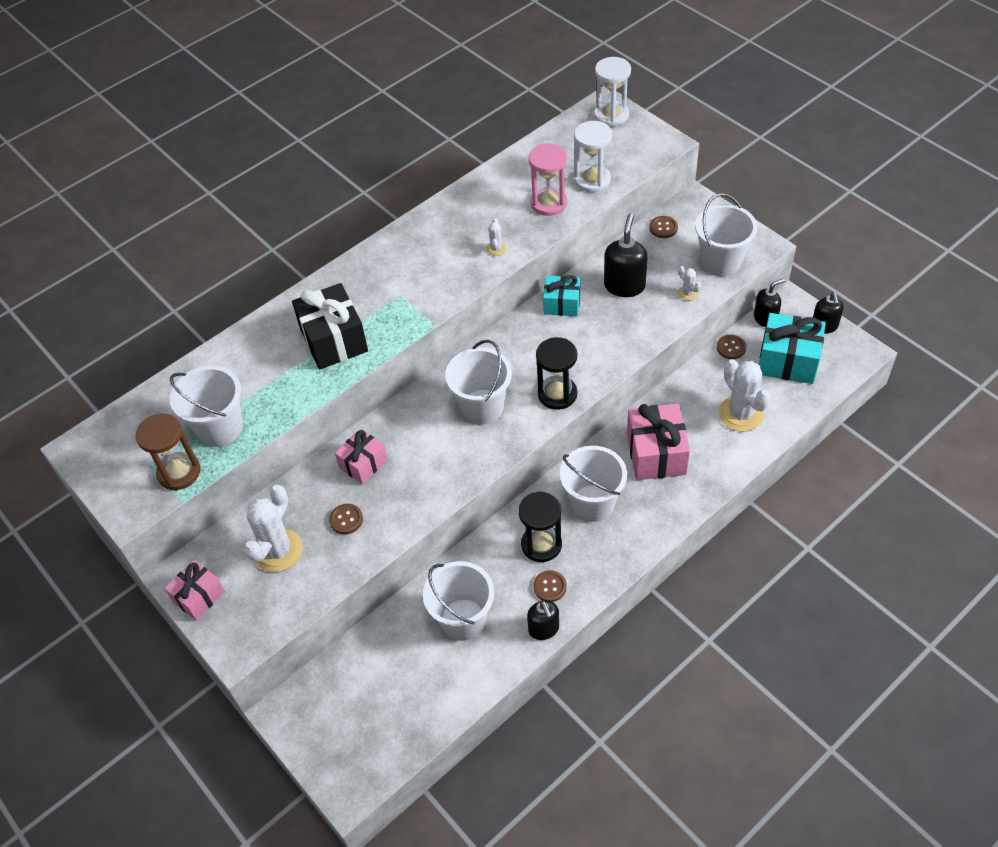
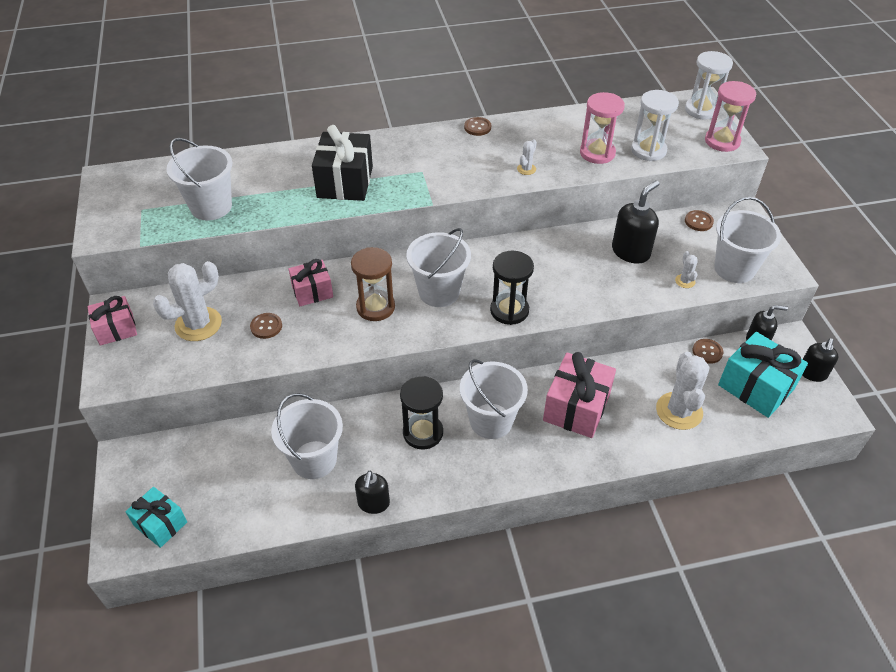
camera: 25 degrees right, 5 degrees down
brown hourglass [136,413,200,490] -> brown hourglass moved to [351,247,395,321]
brown button [533,571,567,602] -> brown button moved to [464,117,491,136]
turquoise gift [543,275,580,316] -> turquoise gift moved to [125,487,187,548]
none -> pink hourglass [705,81,756,152]

